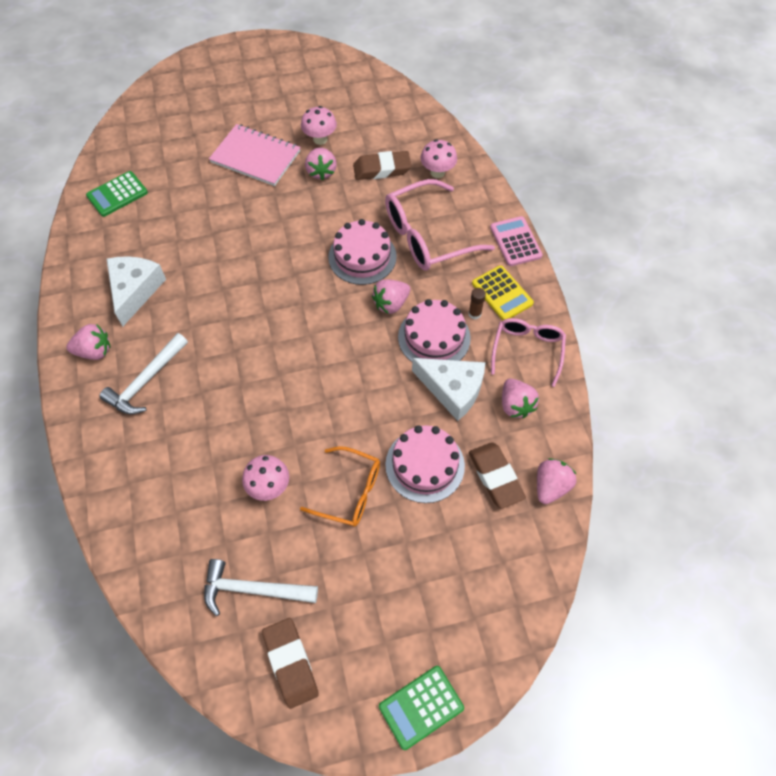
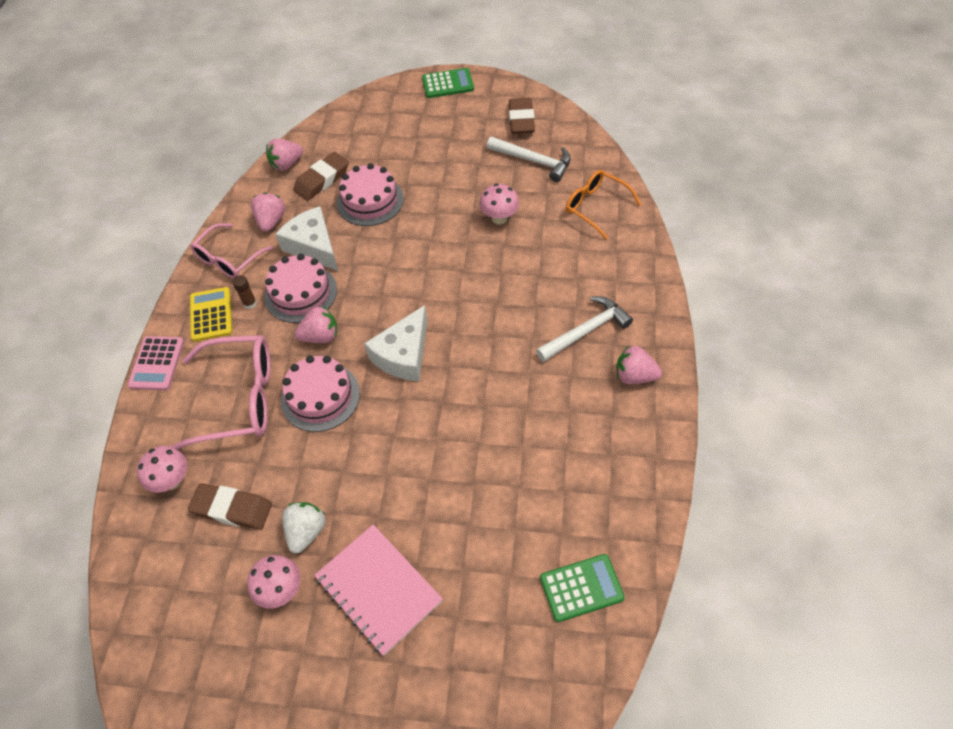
camera: 155 degrees left, 5 degrees down
white cheese [106,256,166,326] -> white cheese moved to [364,305,428,381]
orange glasses [300,446,380,527] -> orange glasses moved to [566,170,642,240]
pink strawberry [305,147,337,180] -> white strawberry [282,502,326,554]
brown eraser [469,442,526,508] -> brown eraser turned 45 degrees clockwise [293,152,349,201]

